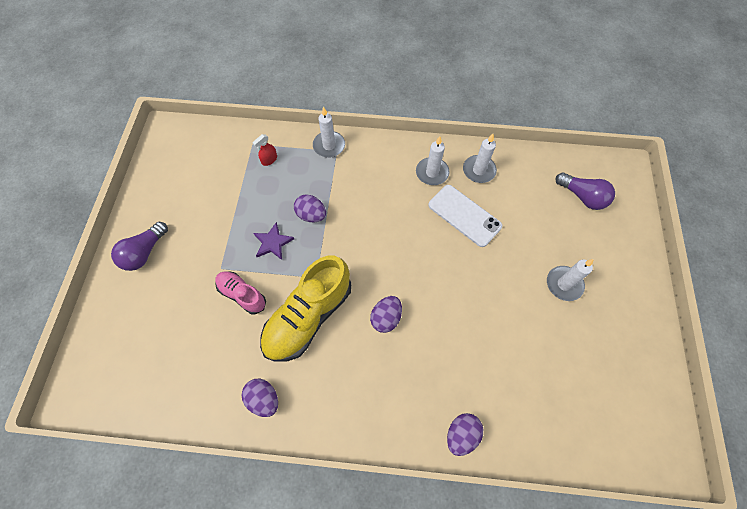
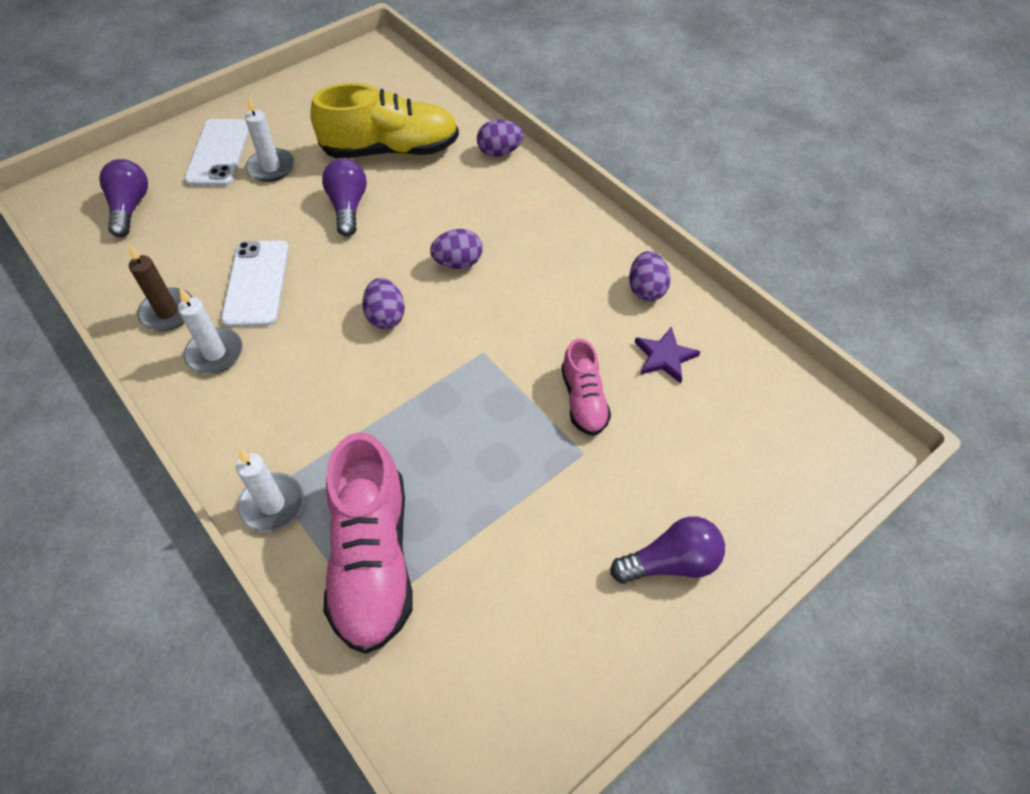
camera: 135 degrees left, 10 degrees down
red spray bottle [252,134,277,166] -> pink shoe [324,432,413,654]
purple star [254,222,294,260] -> purple star moved to [635,327,700,383]
yellow shoe [260,256,351,362] -> yellow shoe moved to [310,83,459,158]
purple egg [294,194,326,222] -> purple egg moved to [362,278,405,329]
white candle [463,134,497,183] -> brown candle [129,244,192,331]
none -> white phone [184,119,249,186]
none -> purple light bulb [322,159,367,236]

